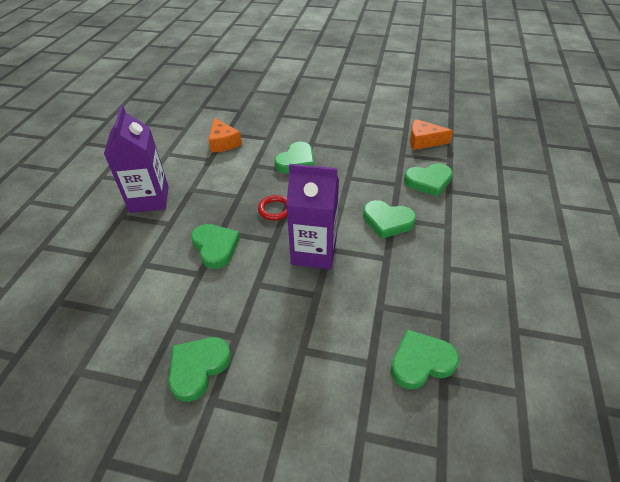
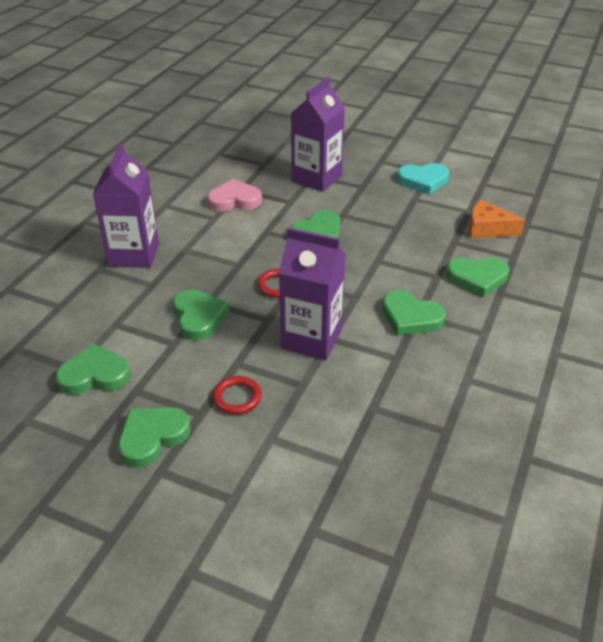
camera: 10 degrees right, 5 degrees down
orange cheese [208,118,242,153] -> pink heart [207,179,262,212]
green heart [391,329,459,389] -> green heart moved to [55,344,131,395]
none -> red ring [212,376,262,415]
none -> purple carton [291,77,345,192]
none -> turquoise heart [397,163,449,195]

